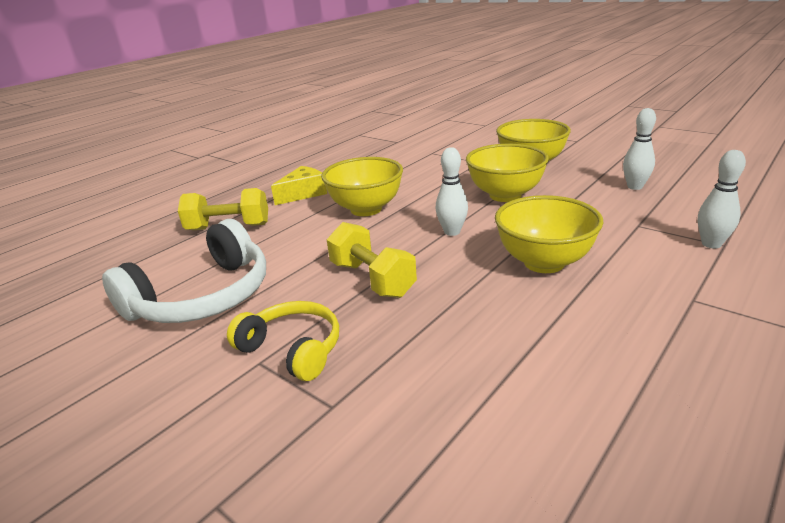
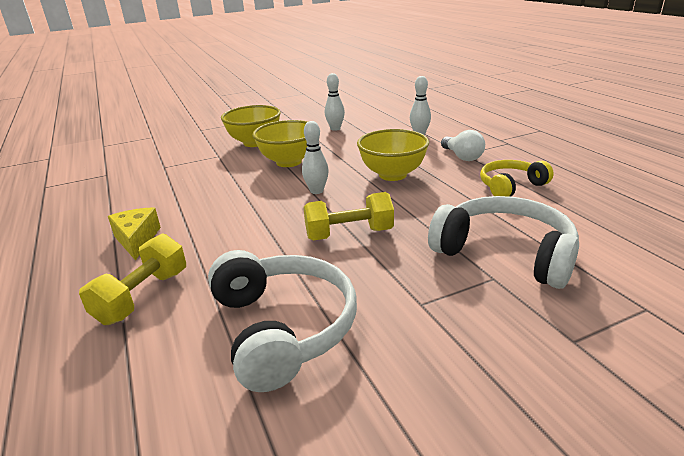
camera: 65 degrees left, 0 degrees up
yellow headphones [227,301,339,381] -> yellow headphones moved to [480,160,554,197]
yellow bowl [321,157,403,216] -> none
none -> white headphones [428,196,579,289]
none -> white light bulb [441,130,485,161]

